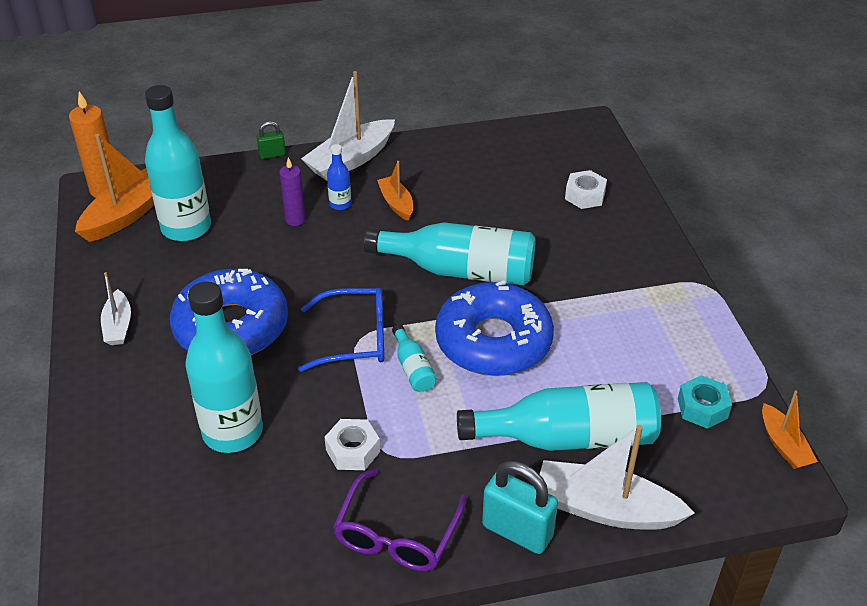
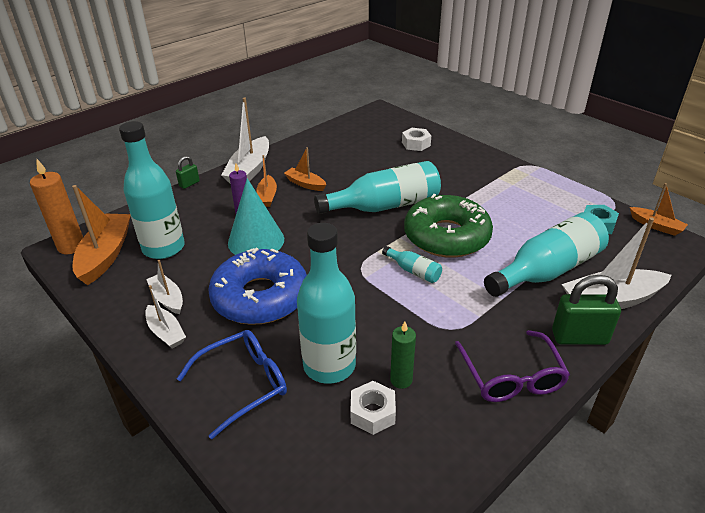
camera: 30 degrees left, 5 degrees down
blue glasses [298,288,384,372] -> blue glasses moved to [177,330,287,440]
white nut [325,419,380,470] -> white nut moved to [350,381,396,435]
blue bottle [327,144,351,210] -> orange boat [256,155,277,207]
blue donut [435,280,554,376] -> green donut [404,194,493,258]
turquoise padlock [482,461,558,554] -> green padlock [552,275,621,345]
none -> white boat [146,260,183,314]
none -> turquoise cone [228,178,284,255]
none -> green candle [390,321,416,389]

